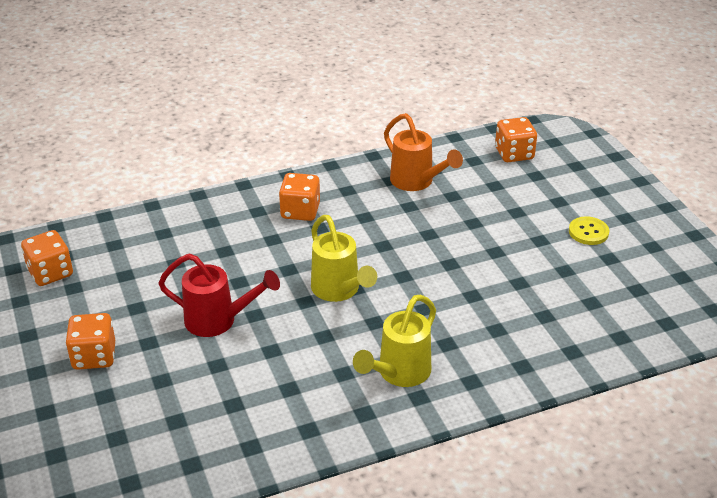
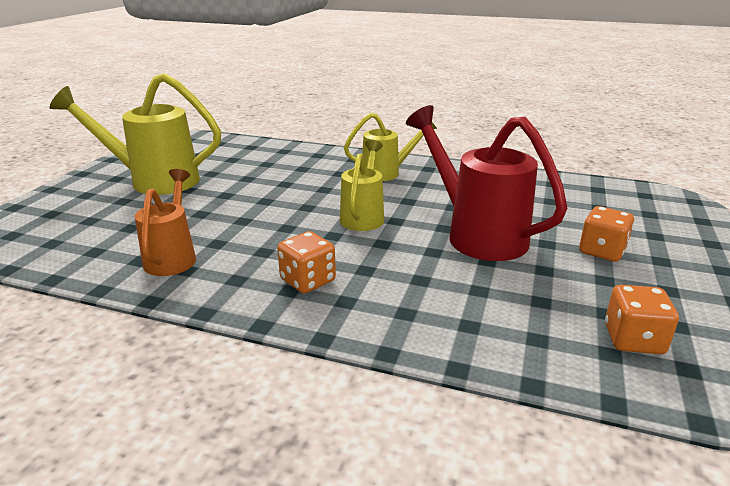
camera: 140 degrees left, 10 degrees down
red watering can [158,253,280,337] -> red watering can [406,105,567,261], size x1.65
orange dice [495,117,537,162] -> none
yellow button [569,217,610,245] -> yellow watering can [50,73,221,195]

